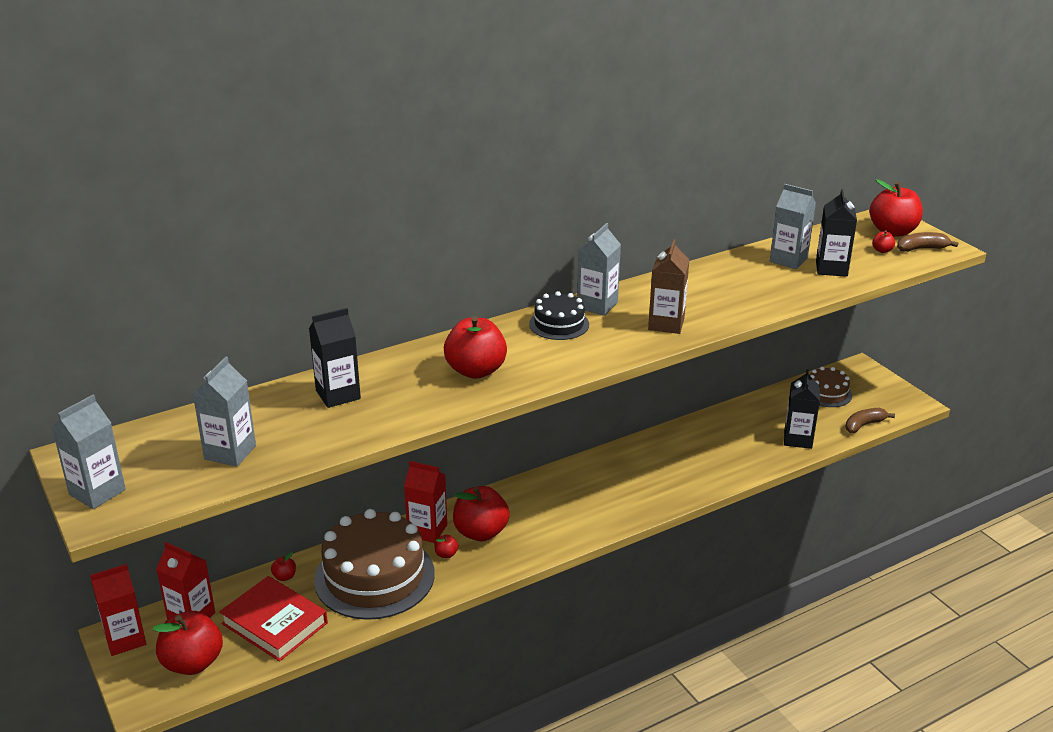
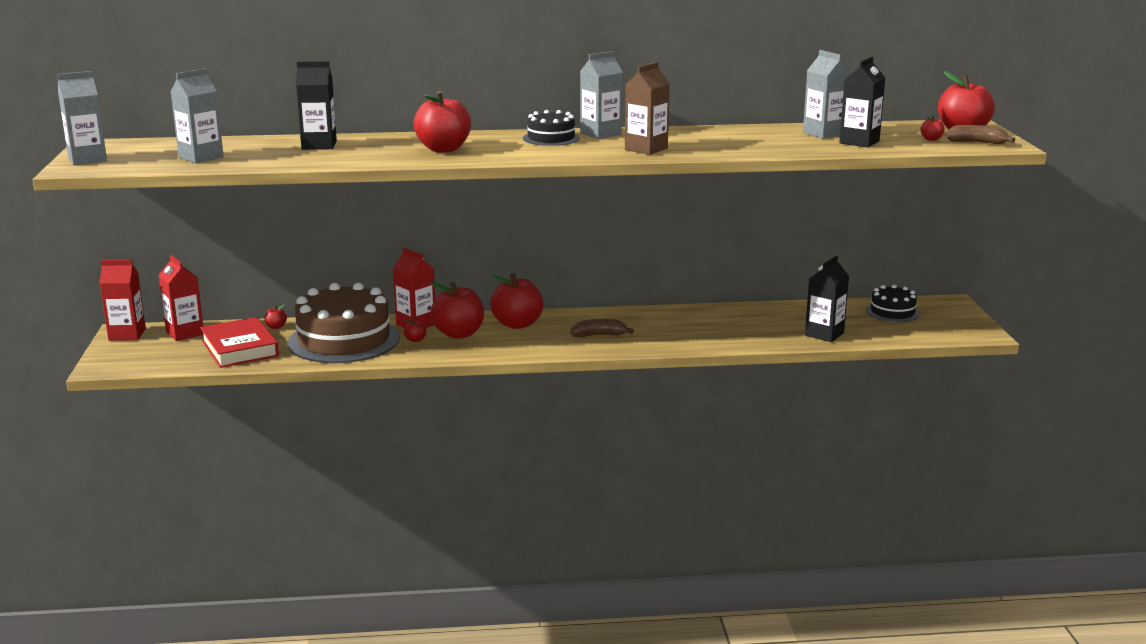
camera: 25 degrees right, 10 degrees down
red apple [152,611,223,675] -> red apple moved to [490,273,544,329]
brown cake [810,367,852,407] -> black cake [866,285,920,322]
brown banana [845,408,895,433] -> brown banana moved to [570,319,634,338]

